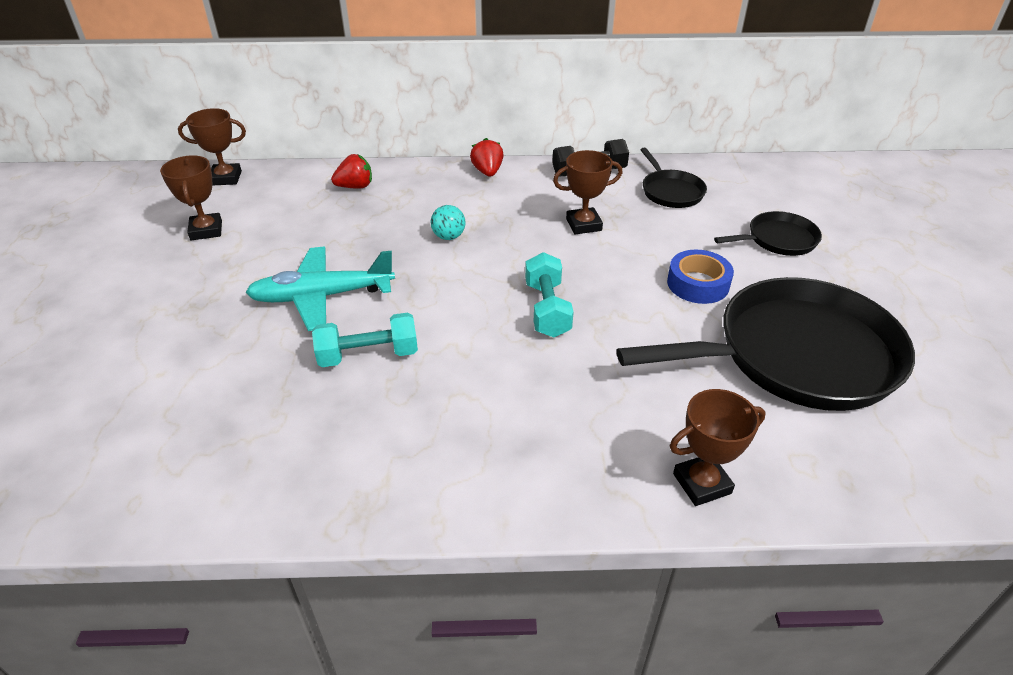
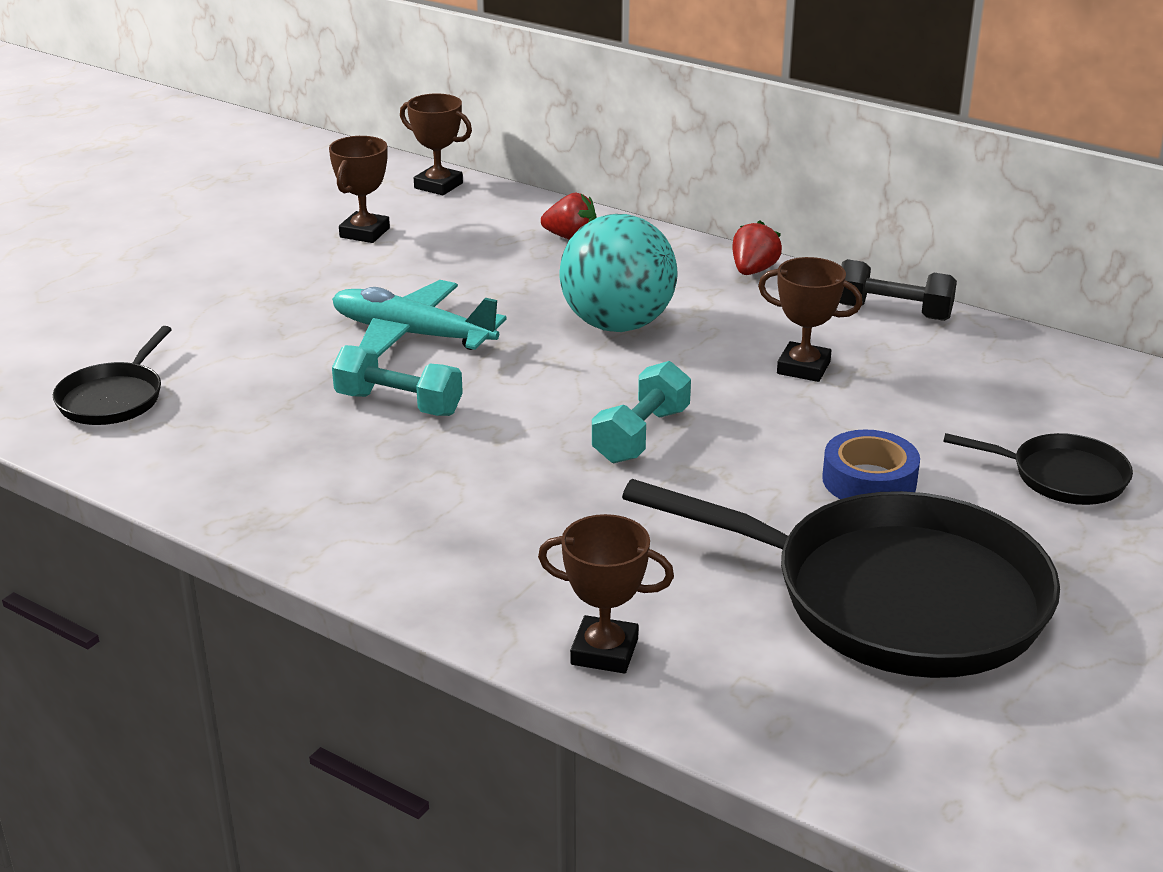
camera: 35 degrees right, 10 degrees down
turquoise ball [431,205,465,240] -> turquoise ball [560,214,678,332], size x2.38
black pan [640,148,707,208] -> black pan moved to [53,326,172,425]

